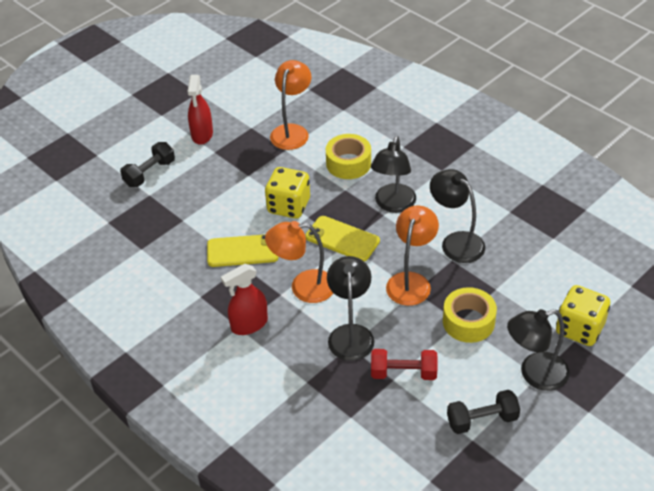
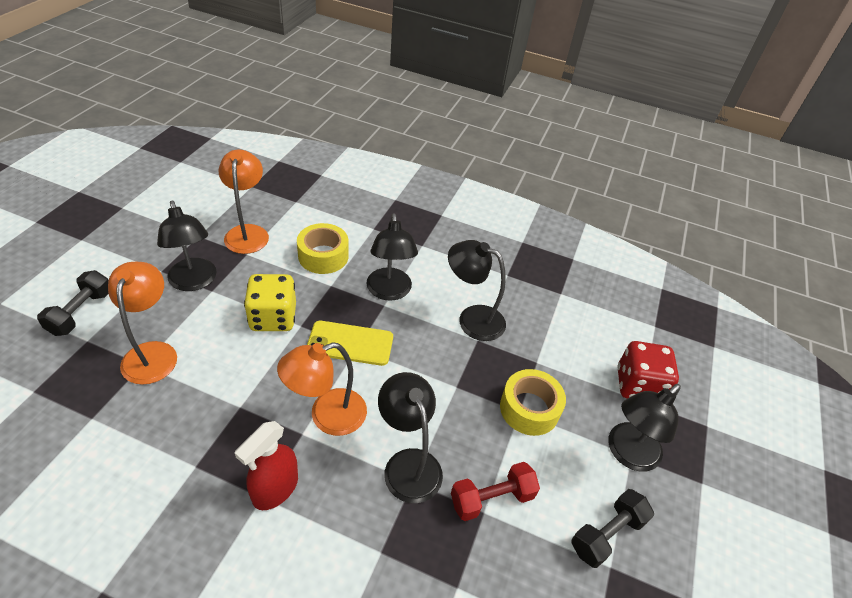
camera: 30 degrees left, 0 degrees up
red spray bottle [187,75,213,145] -> none
yellow phone [207,234,279,267] -> none
orange lamp [386,205,439,306] -> orange lamp moved to [108,262,177,385]
yellow dice [556,285,610,346] -> red dice [617,341,679,399]
none -> black lamp [157,200,216,291]

